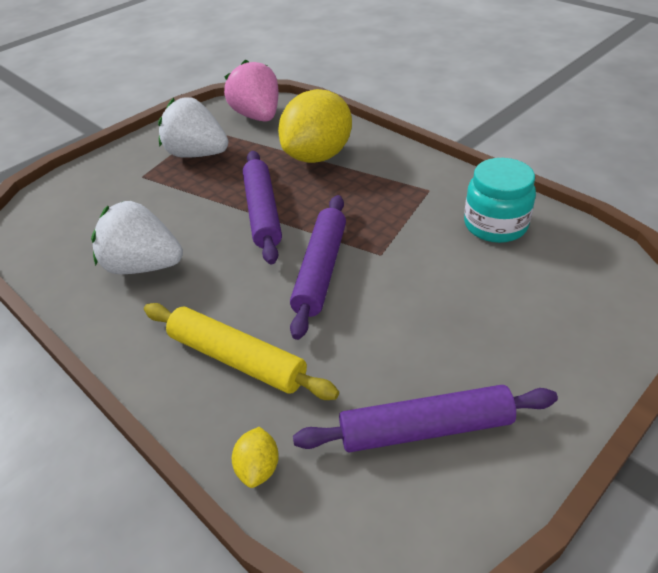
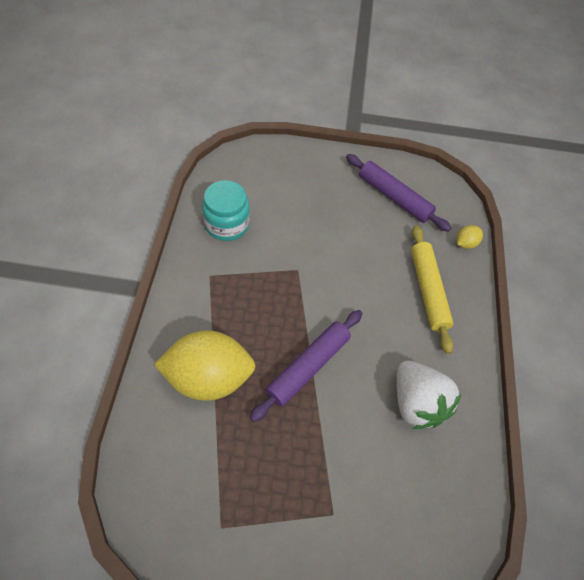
camera: 135 degrees left, 15 degrees up
white strawberry [158,97,228,158] -> none
pink strawberry [224,59,278,122] -> none
purple rolling pin [290,195,346,340] -> none

